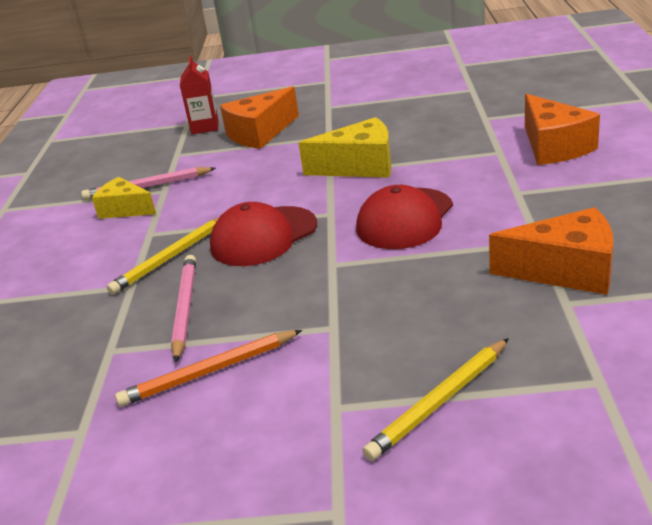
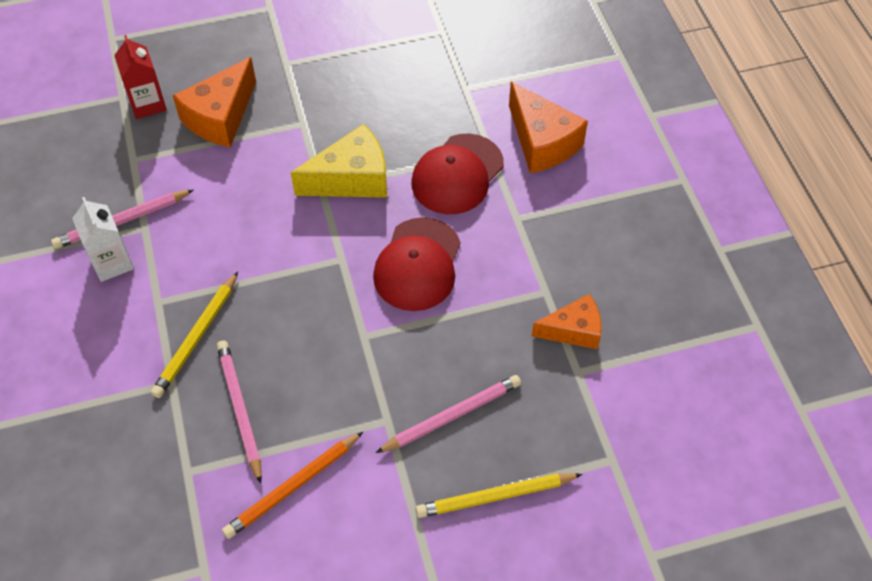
camera: 20 degrees left, 25 degrees up
yellow cheese [92,177,156,219] -> white carton [72,197,134,282]
red cap [210,202,317,266] -> red cap moved to [411,134,504,214]
yellow pencil [363,338,509,461] -> yellow pencil turned 45 degrees clockwise [416,473,583,518]
orange cheese [489,207,613,295] -> orange cheese [532,294,602,349], size x0.66
none -> pink pencil [376,375,521,453]

